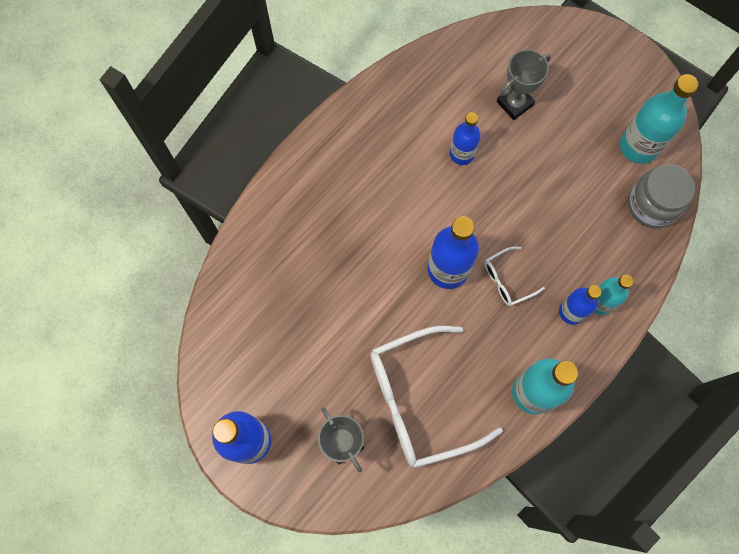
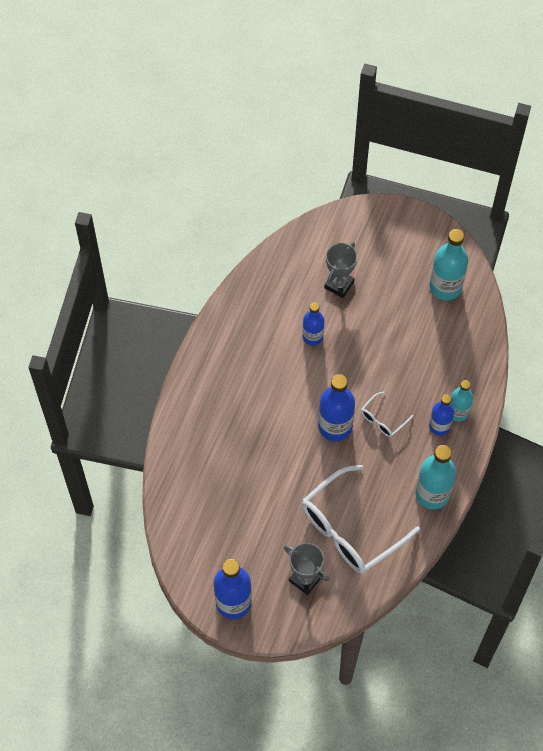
camera: 20 degrees left, 10 degrees down
grey jar [628,164,695,228] -> none

